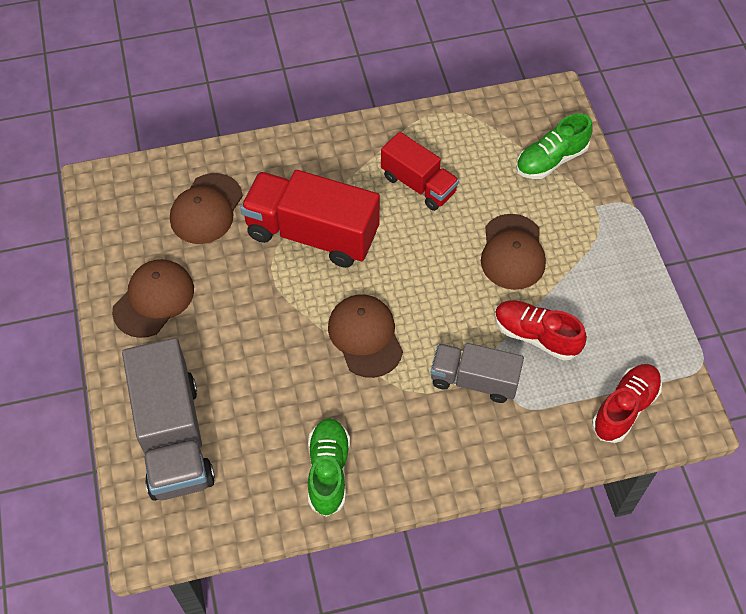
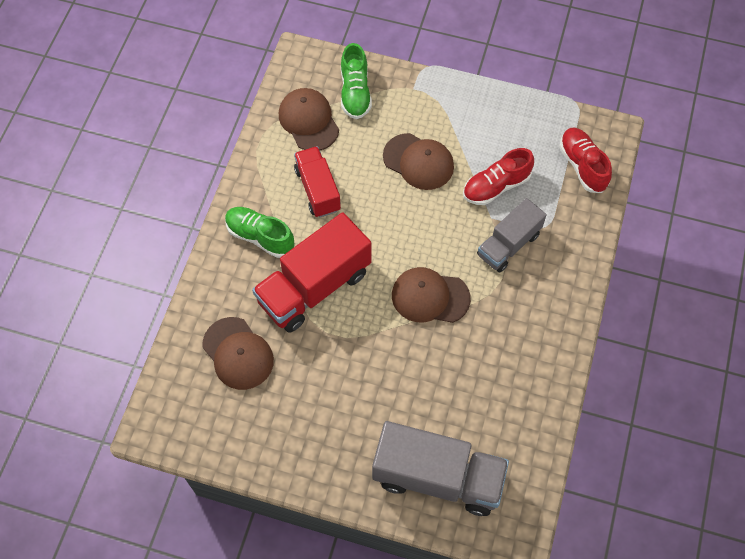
camera: 60 degrees left, 5 degrees up
brown cap [112,259,194,338] -> brown cap moved to [279,88,339,150]
green shoe [308,418,350,517] -> green shoe moved to [225,207,294,258]
red truck [381,132,459,211] -> red truck turned 90 degrees counterclockwise [294,146,341,218]

